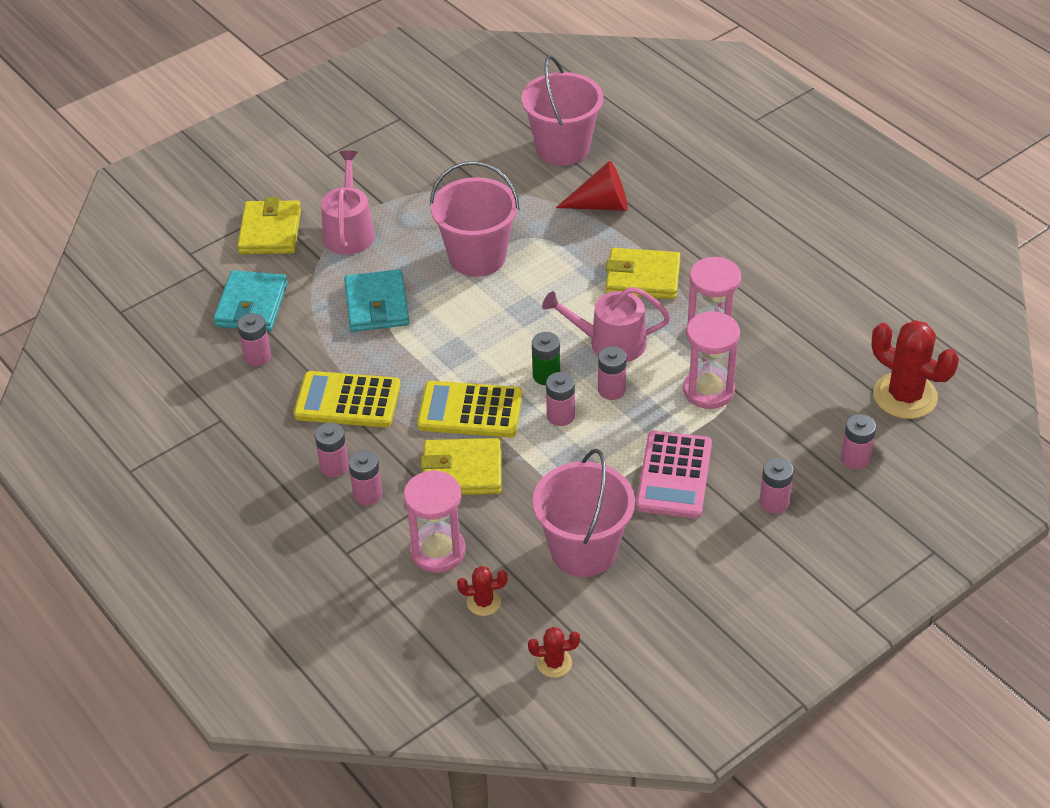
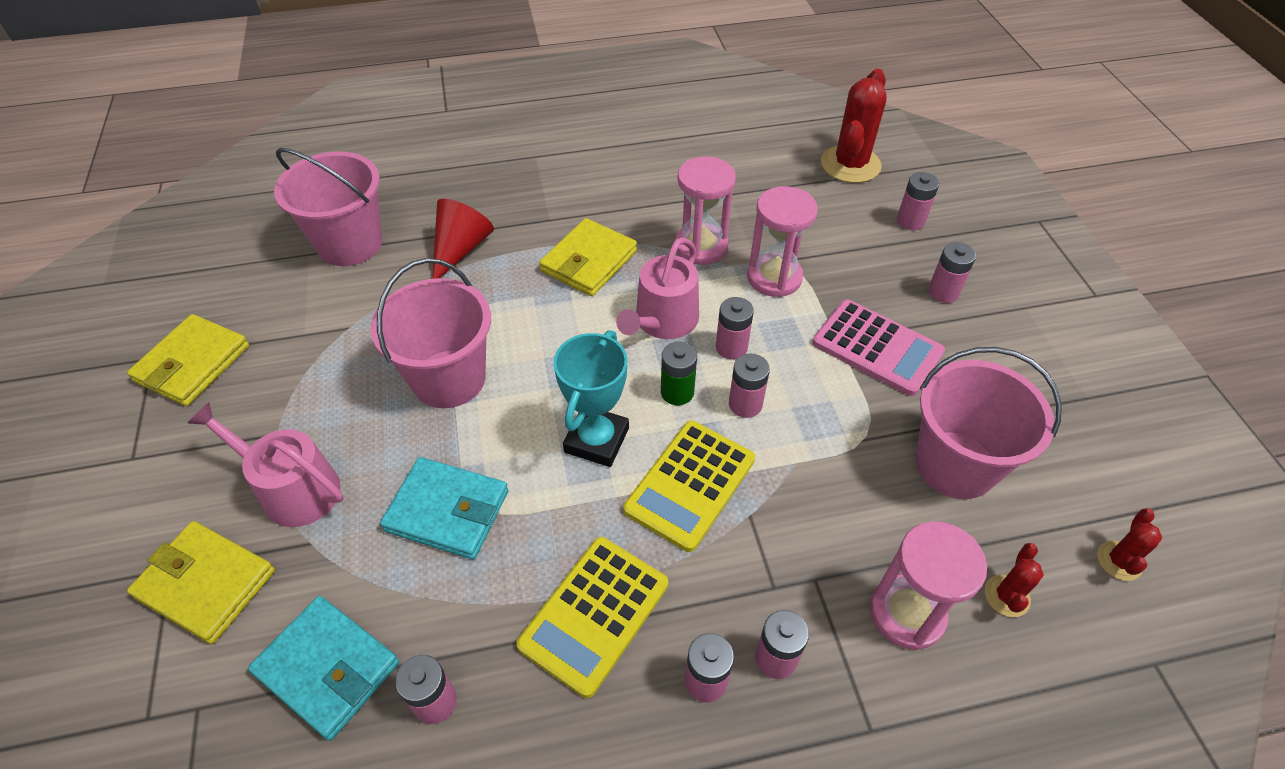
camera: 65 degrees left, 5 degrees up
yellow wallet [420,438,502,495] -> yellow wallet moved to [127,314,249,406]
red cactus [872,320,959,419] -> red cactus turned 45 degrees counterclockwise [821,69,887,183]
none -> turquoise trophy [553,330,629,467]

